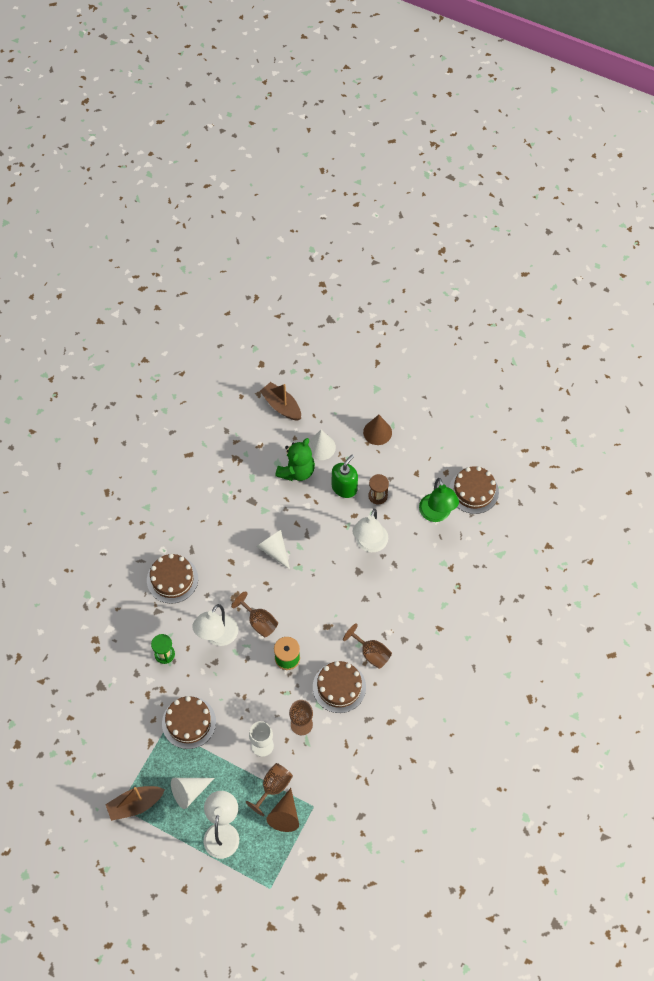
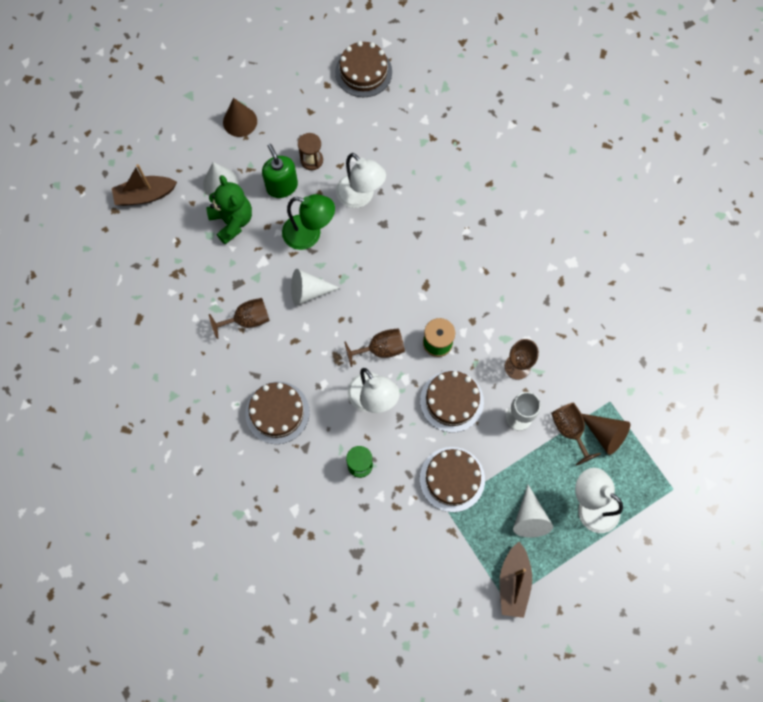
camera: 60 degrees left, 10 degrees up
brown cake [313,661,366,713] -> brown cake moved to [420,370,484,432]
brown goblet [343,623,392,669] -> brown goblet moved to [209,298,270,339]
green lamp [419,478,459,522] -> green lamp moved to [282,194,335,250]

